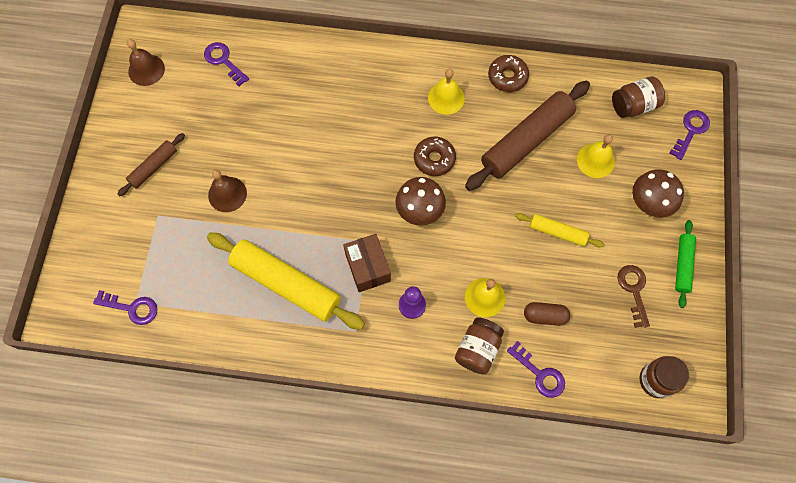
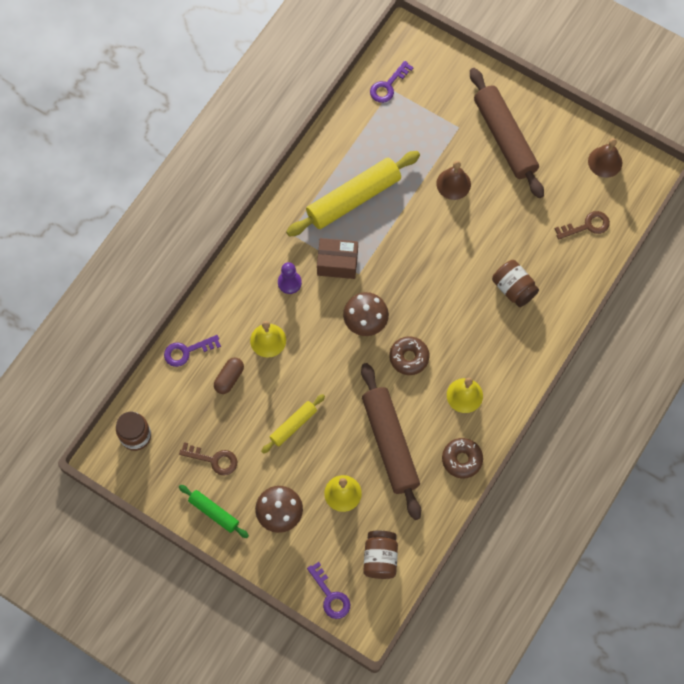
camera: 115 degrees right, 0 degrees up
brown rolling pin [117,133,185,196] -> brown rolling pin [470,68,544,198], size x1.95
purple key [204,42,249,86] -> brown key [555,211,610,239]
brown jar [455,317,504,375] -> brown jar moved to [492,260,539,307]

